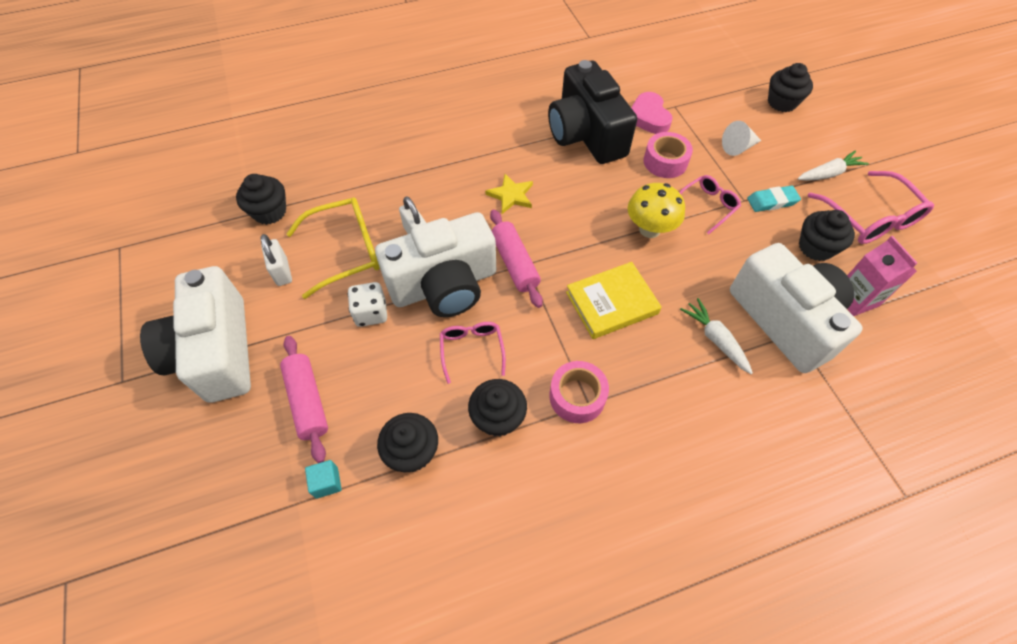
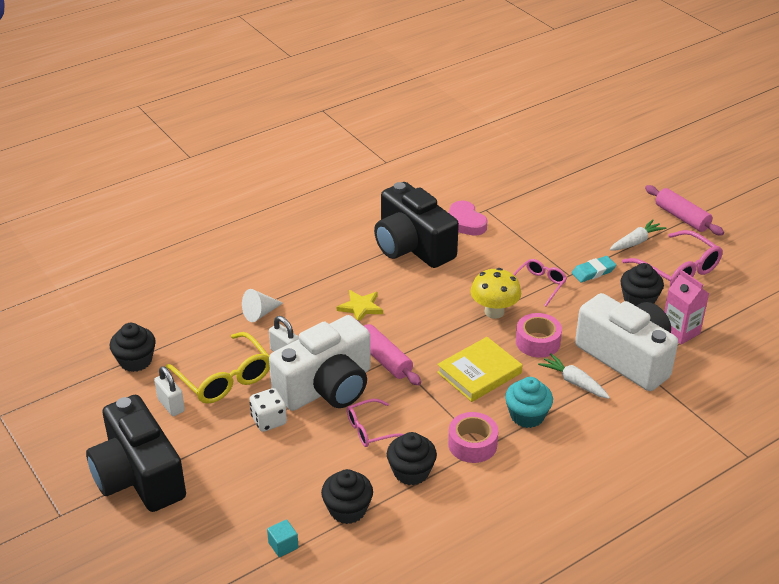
camera: 15 degrees left, 20 degrees down
white camera [140,266,251,403] -> black camera [86,395,186,512]
pink rolling pin [280,336,328,463] -> pink rolling pin moved to [645,185,724,236]
yellow glasses [286,197,380,299] -> yellow glasses turned 90 degrees clockwise [166,332,270,404]
pink glasses [440,322,506,384] -> pink glasses turned 90 degrees counterclockwise [347,399,404,447]
pink tape [643,132,693,178] -> pink tape moved to [516,313,562,358]
white cone [722,121,761,156] -> white cone moved to [242,289,283,322]
black cupcake [768,63,813,112] -> none
none -> turquoise cupcake [505,377,553,428]

